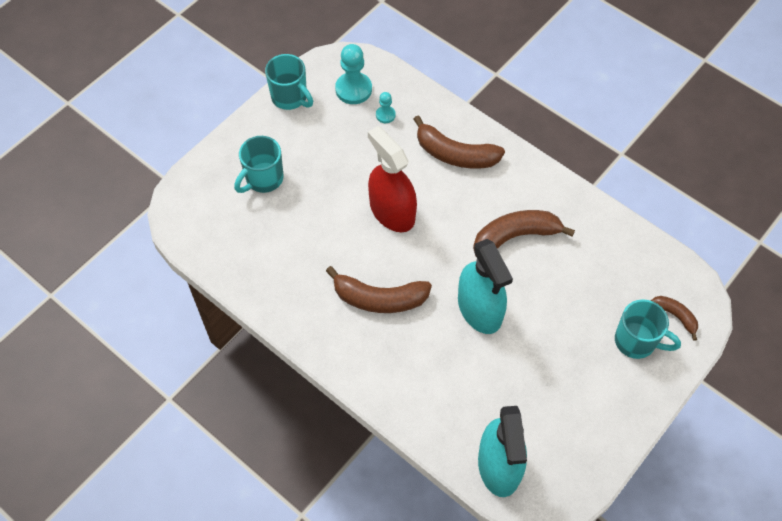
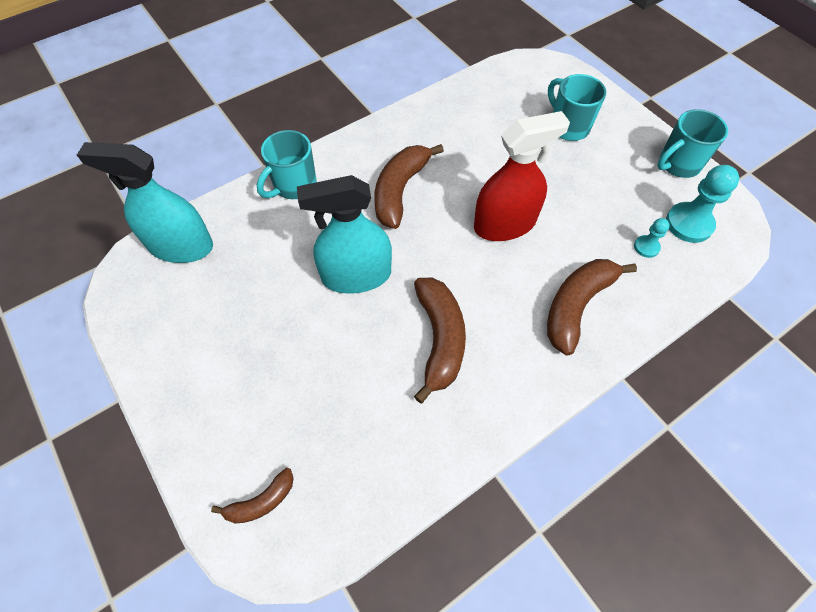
camera: 105 degrees right, 0 degrees up
turquoise mug [615,299,681,359] -> turquoise mug moved to [257,130,316,199]

